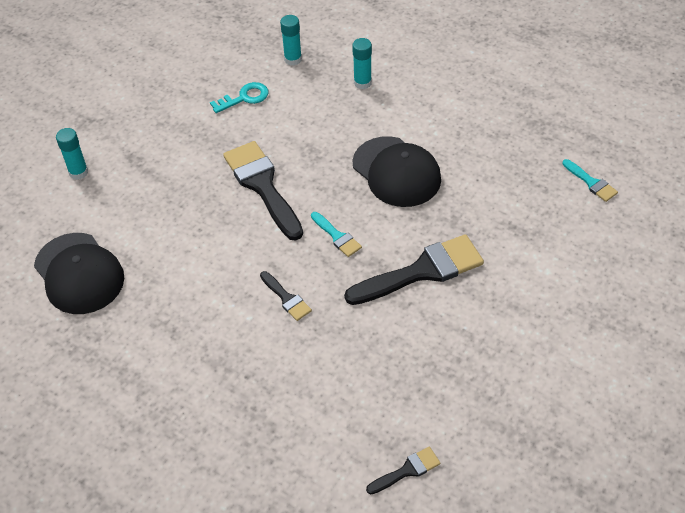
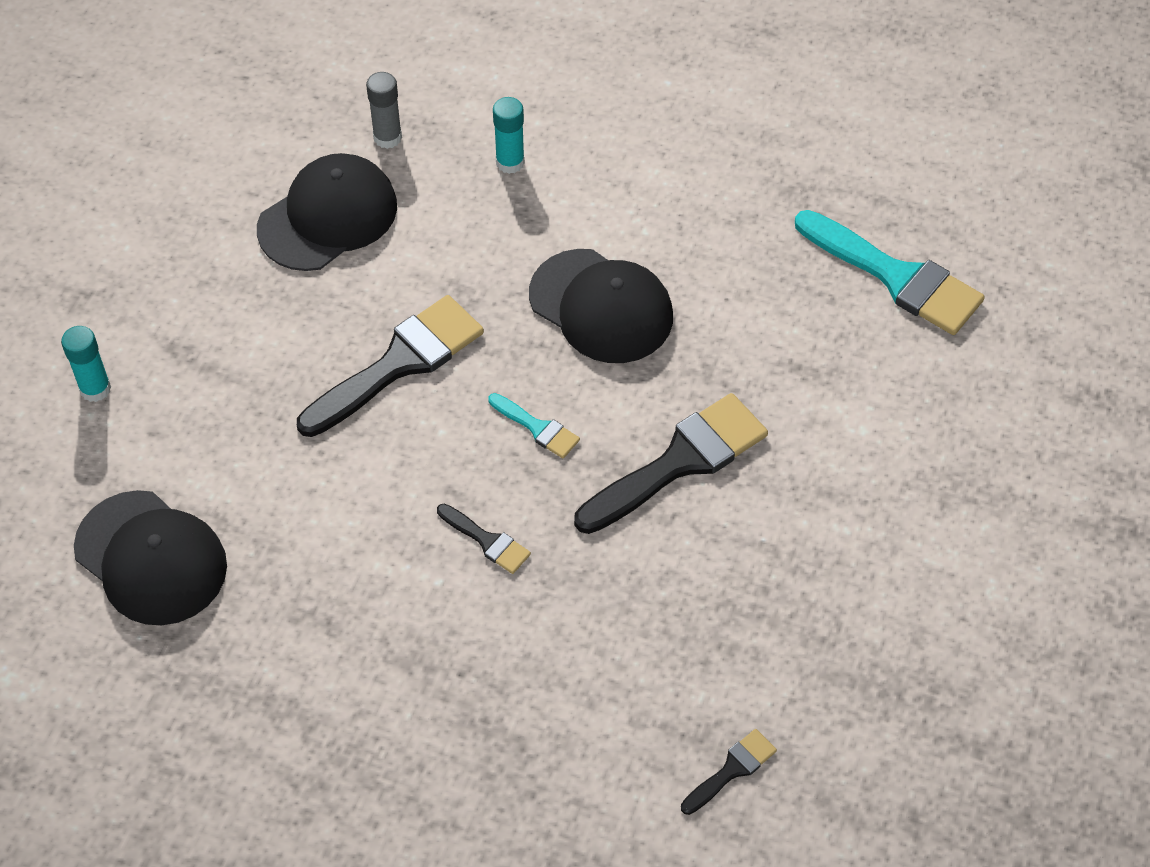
camera: 15 degrees left, 5 degrees up
turquoise key [210,82,269,113] -> black cap [257,153,397,271]
black brush [223,141,303,241] -> black brush turned 90 degrees clockwise [297,295,484,437]
turquoise glue stick [280,15,302,65] -> grey glue stick [366,72,402,149]
turquoise brush [562,159,618,202] -> turquoise brush [795,210,985,335], size x2.08

